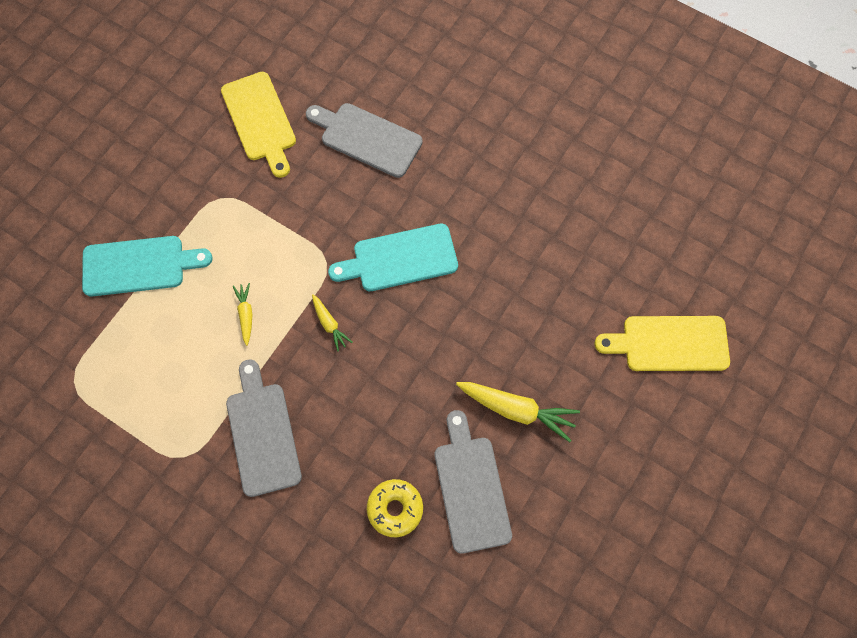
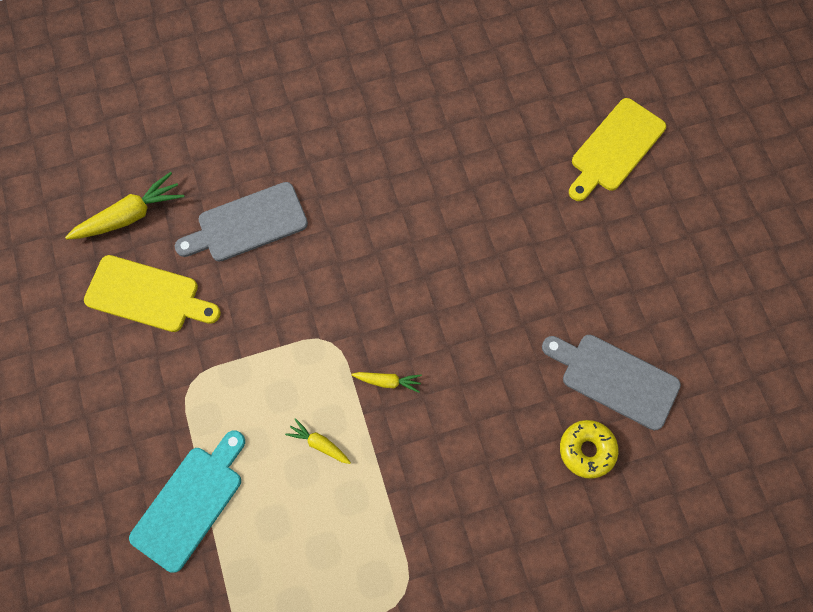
camera: 50 degrees left, 0 degrees up
grey cutting board [226,359,302,497] -> none
turquoise cutting board [328,224,458,291] -> none
yellow carrot [456,382,580,442] -> yellow carrot moved to [65,172,184,240]

